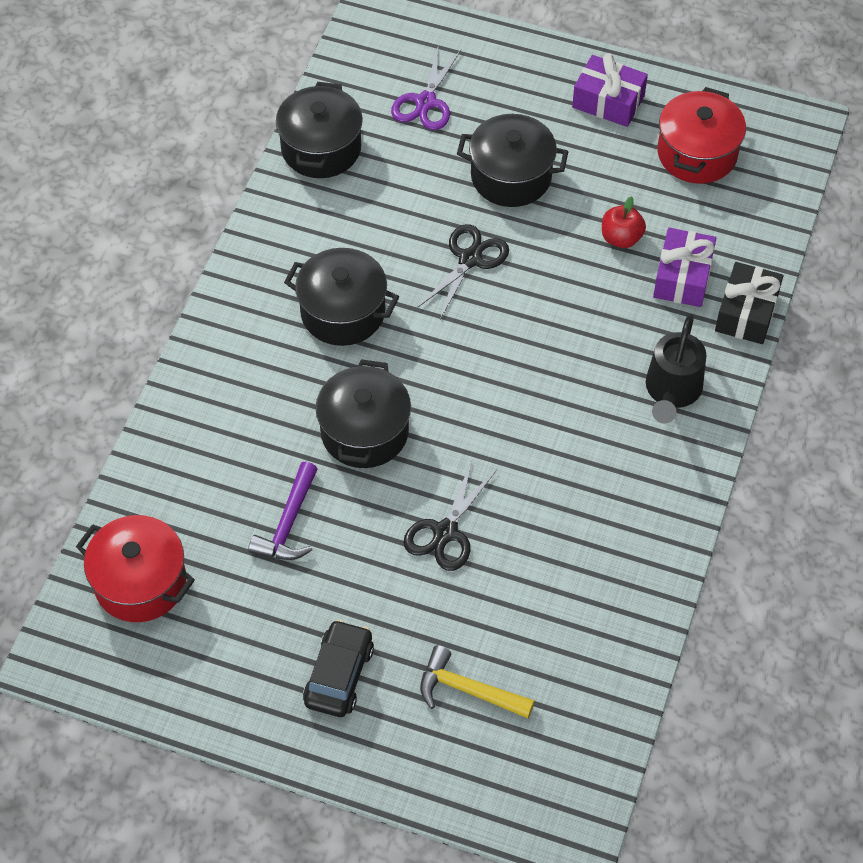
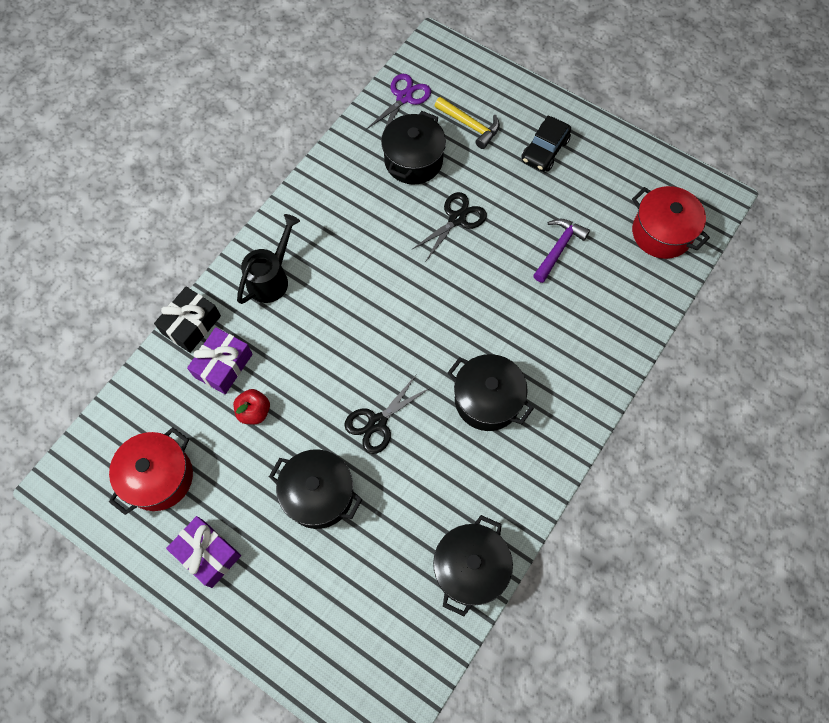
camera: 165 degrees left, 10 degrees up
black pot [316,359,411,468] -> black pot moved to [381,111,446,185]
purple scissors [391,47,461,130] -> purple scissors moved to [367,74,431,138]

